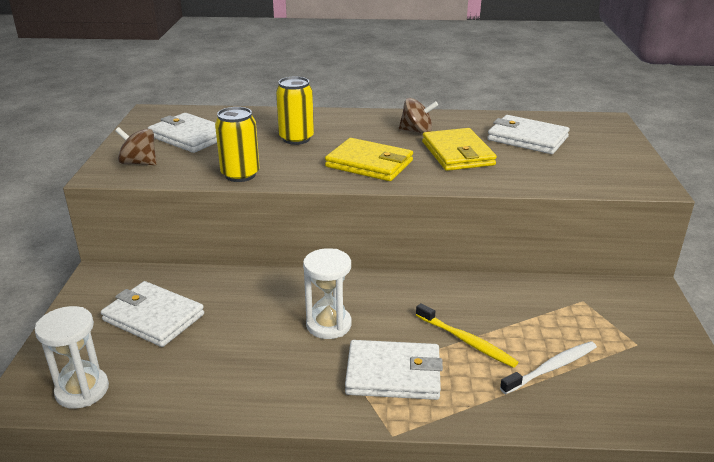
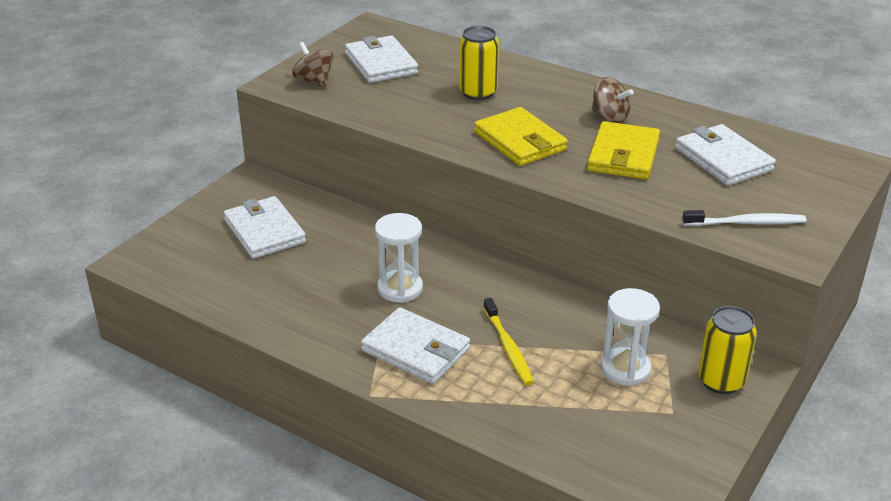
camera: 30 degrees right, 5 degrees up
white hourglass [35,306,109,409] -> white hourglass moved to [601,288,660,386]
yellow can [215,107,260,182] -> yellow can moved to [698,306,757,394]
white toothbrush [500,341,597,394] -> white toothbrush moved to [682,210,806,226]

